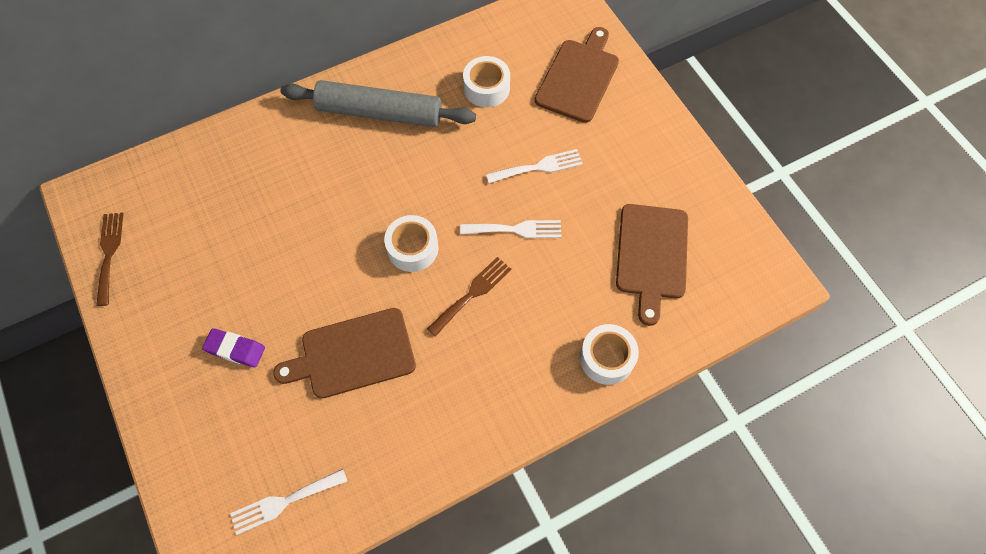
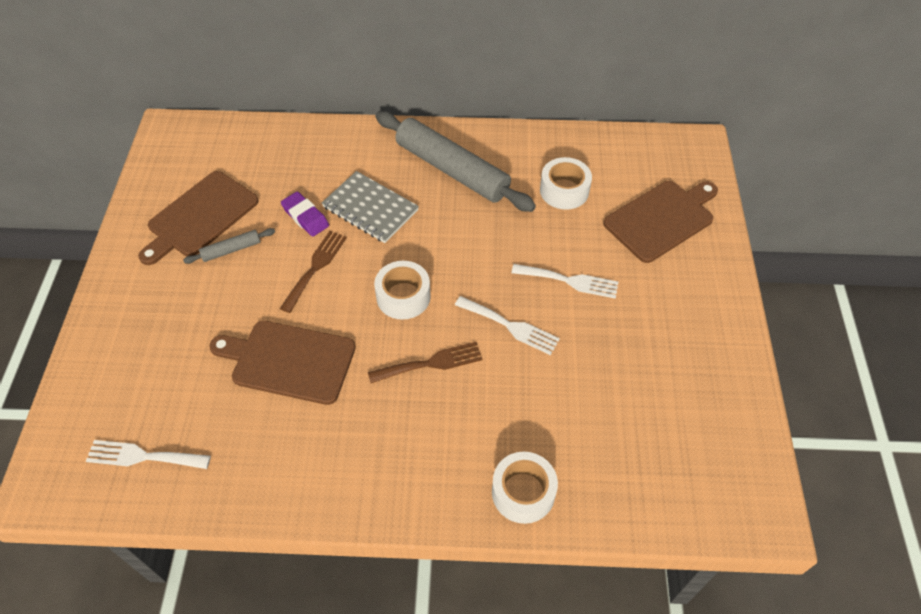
camera: 30 degrees right, 10 degrees down
brown fork [96,212,124,306] -> brown fork moved to [280,231,347,313]
purple eraser [202,328,265,367] -> purple eraser moved to [281,192,329,237]
brown cutting board [616,204,688,326] -> brown cutting board moved to [138,171,258,265]
none -> grey rolling pin [183,228,275,264]
none -> grey notebook [322,171,419,243]

